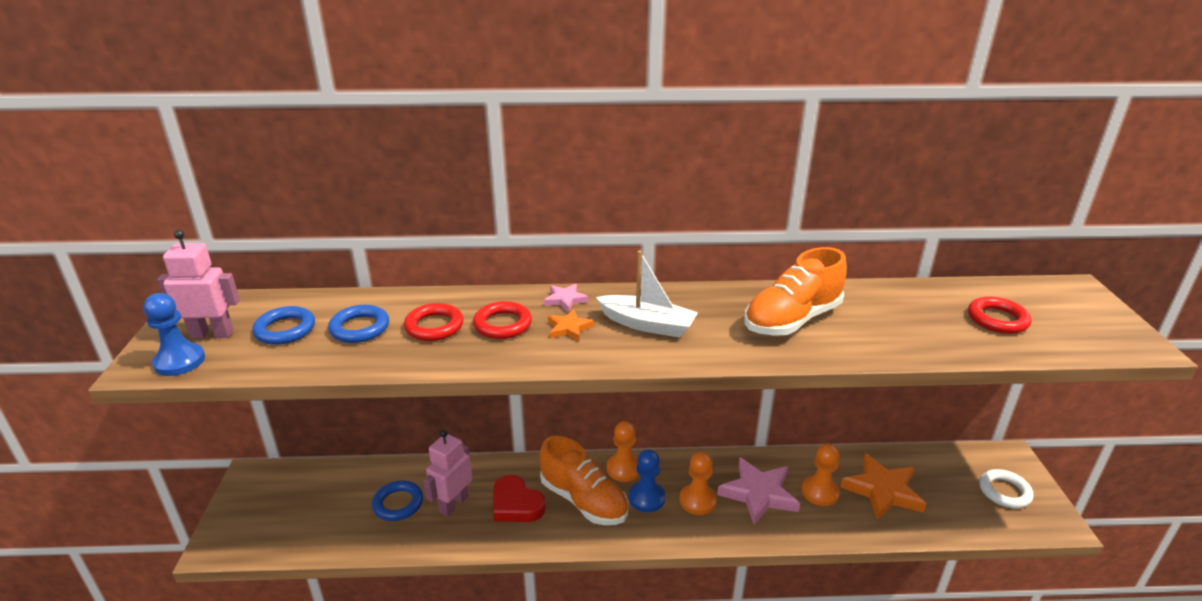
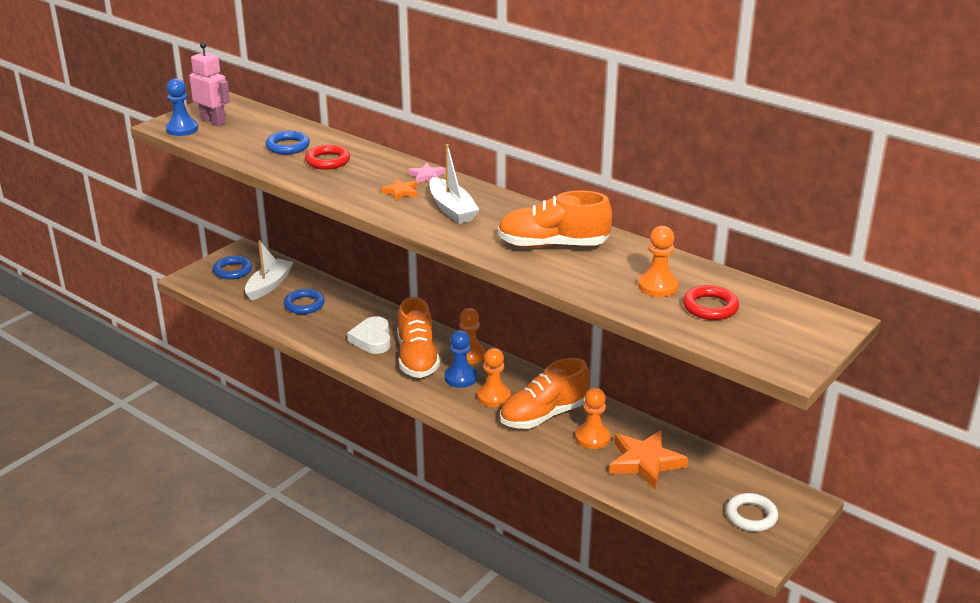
camera: 40 degrees right, 0 degrees up
blue ring [252,306,315,345] -> blue ring moved to [213,256,252,279]
pink robot [423,430,473,517] -> none
red ring [473,301,532,339] -> none
red heart [493,475,546,522] -> white heart [347,316,391,354]
pink star [717,457,800,525] -> orange shoe [500,358,590,429]
none -> white boat [245,240,293,301]
none -> orange pawn [638,226,678,297]

